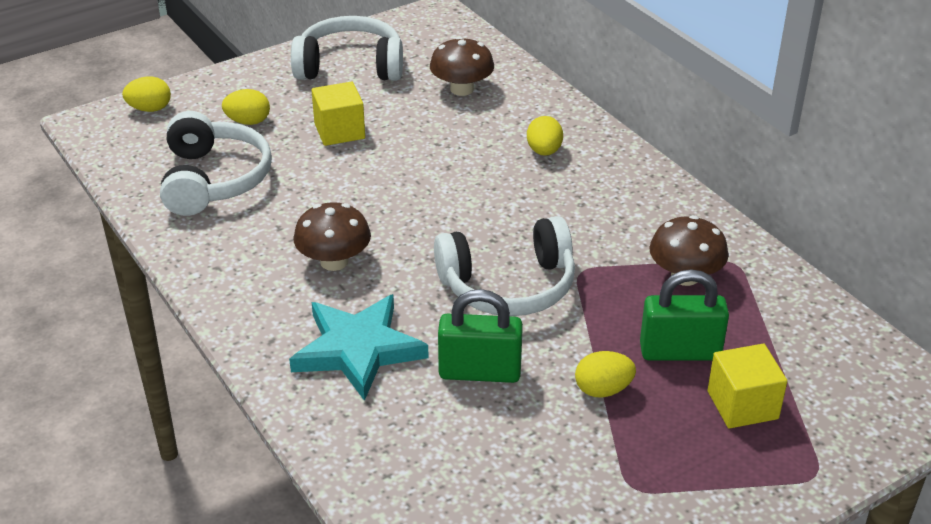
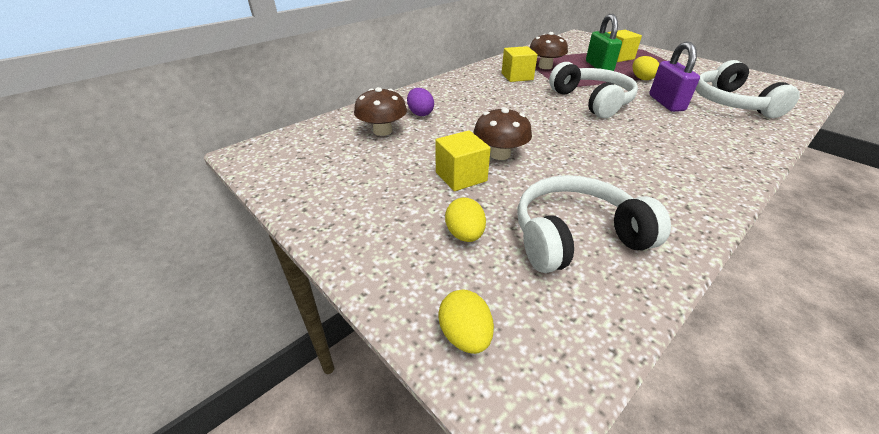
camera: 100 degrees left, 0 degrees up
turquoise star [289,294,429,401] -> none
white headphones [291,16,403,81] -> white headphones moved to [695,60,800,118]
brown mushroom [293,202,371,271] -> brown mushroom moved to [474,107,532,160]
green padlock [438,289,523,383] -> purple padlock [649,42,700,112]
yellow egg [527,116,563,156] -> none
none -> purple egg [407,88,434,116]
none -> yellow cube [502,46,538,82]

